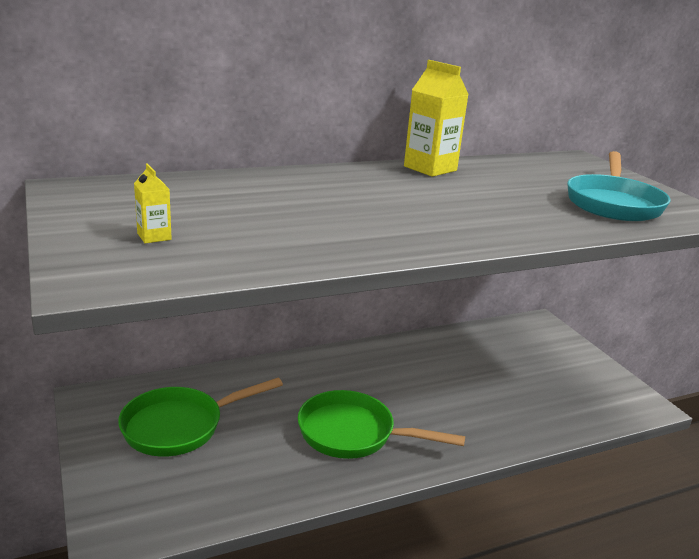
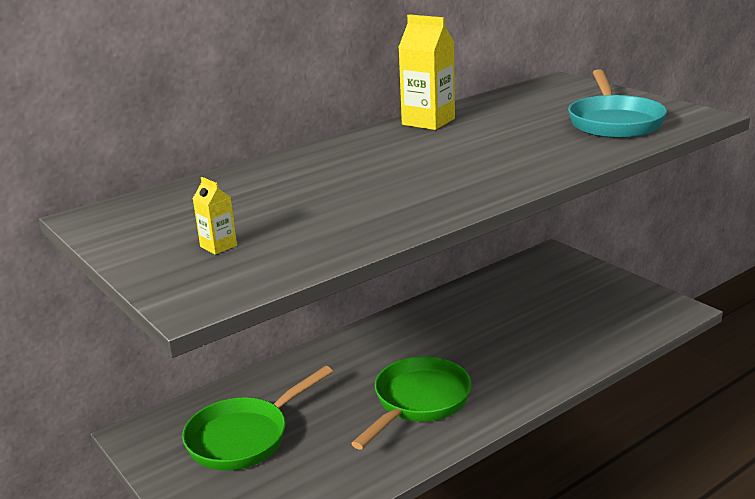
camera: 10 degrees left, 0 degrees up
green pan [298,390,465,459] -> green pan turned 120 degrees clockwise [351,356,472,450]

